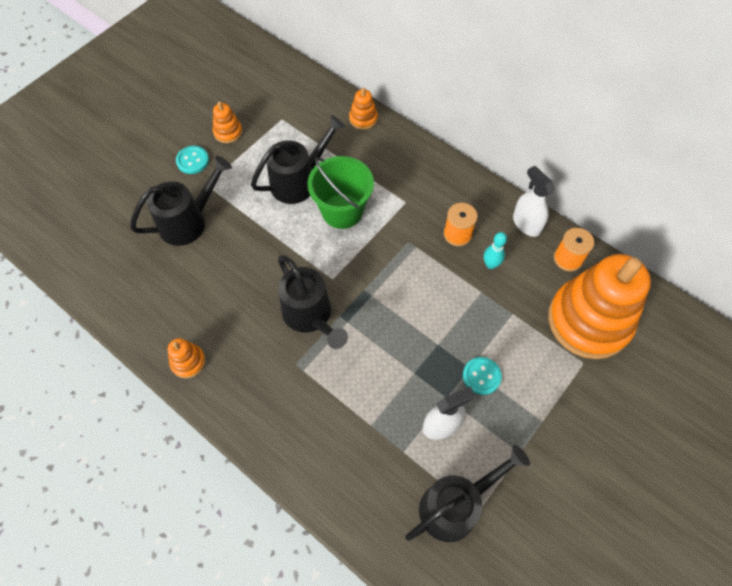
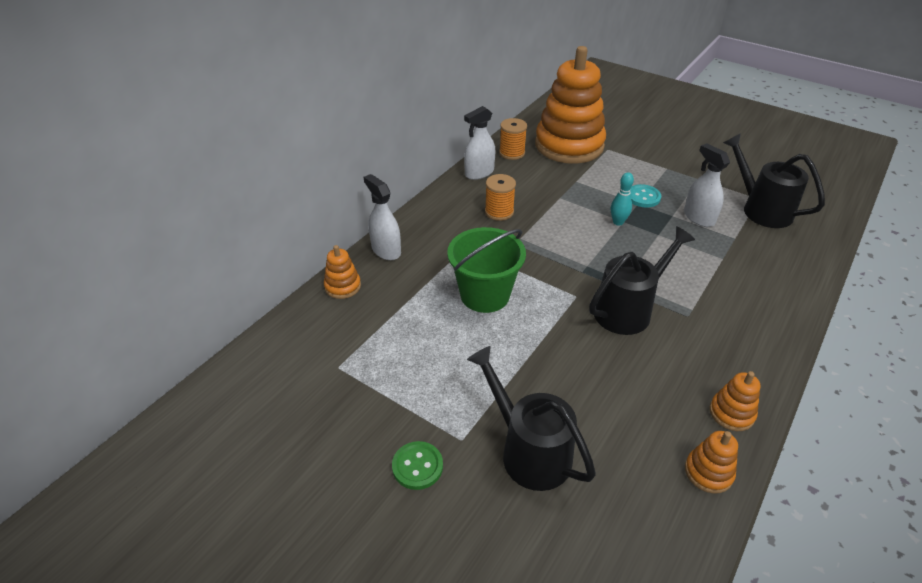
camera: 95 degrees left, 20 degrees down
turquoise button [176,146,209,174] -> green button [392,441,443,490]
orange stacking toy [213,101,242,143] -> orange stacking toy moved to [685,431,738,494]
black watering can [251,115,346,204] -> none
turquoise bowling pin [484,232,507,269] -> turquoise bowling pin moved to [611,172,634,226]
none -> white spray bottle [364,174,401,260]

